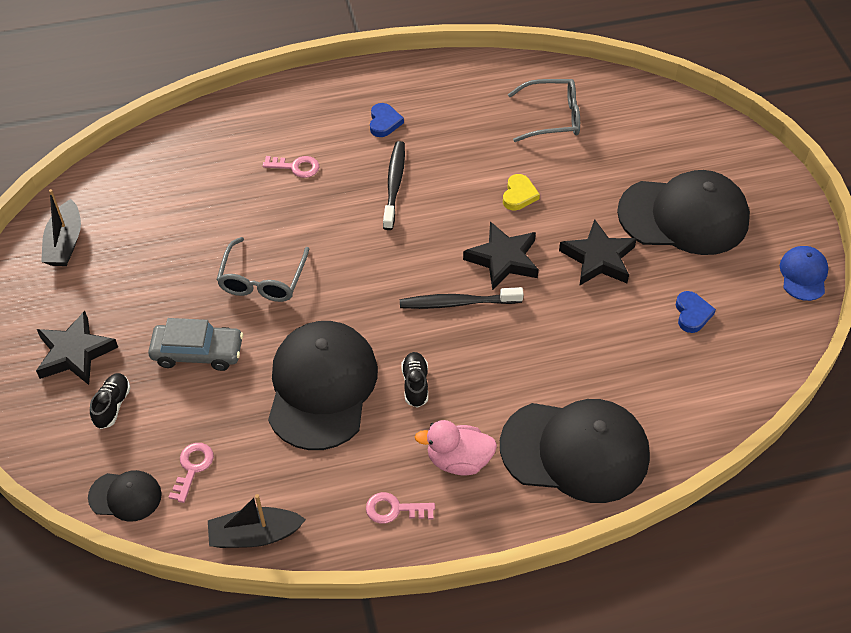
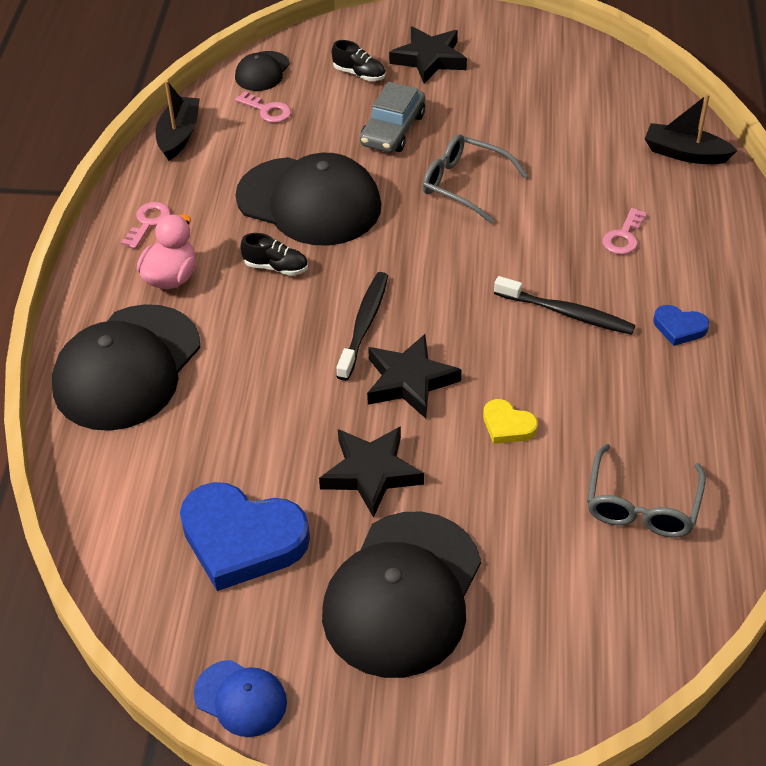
camera: 110 degrees right, 5 degrees down
black boat [41,189,81,266] -> black boat moved to [645,93,738,164]
blue heart [676,291,716,333] -> blue heart [180,482,310,591], size x2.14

